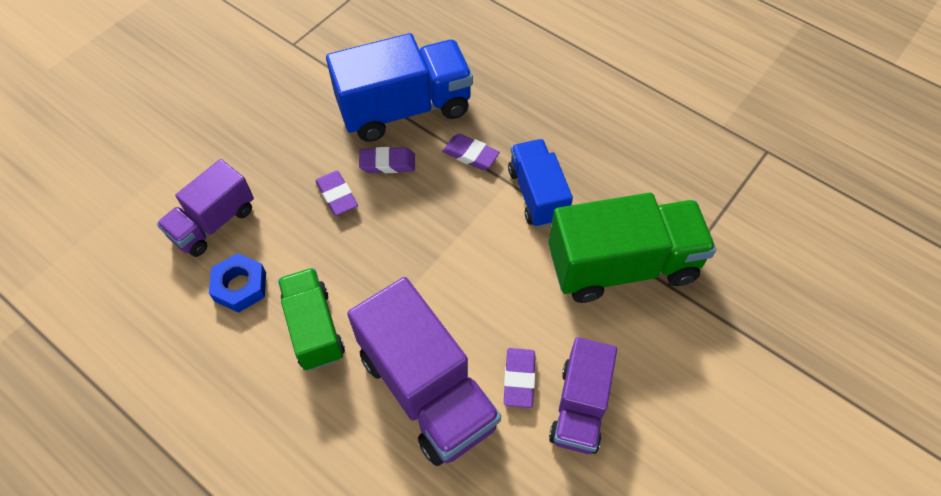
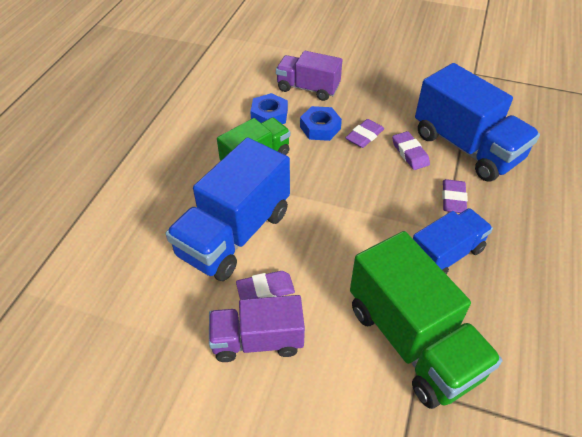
camera: 70 degrees right, 10 degrees down
purple truck [347,277,501,466] -> blue truck [165,138,290,281]
none -> blue nut [300,106,342,141]

